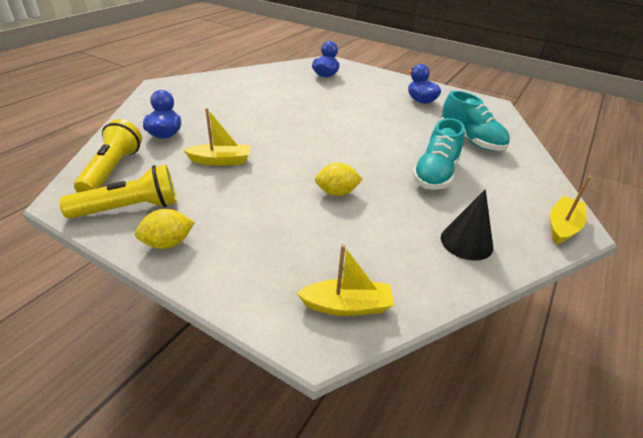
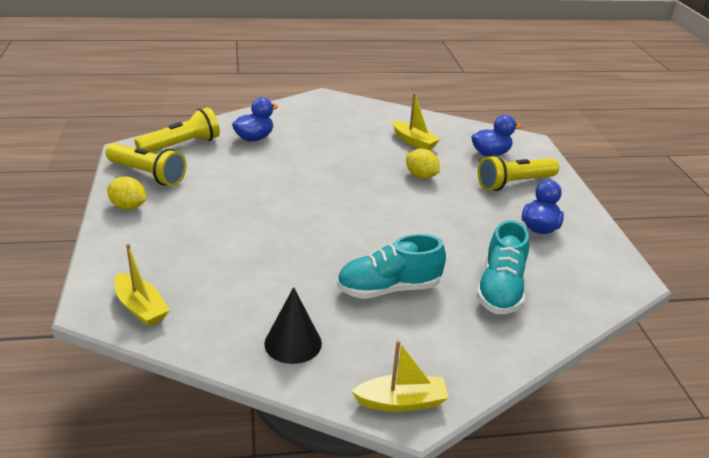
camera: 50 degrees right, 5 degrees down
yellow boat [183,108,250,166] -> yellow boat moved to [392,93,440,150]
yellow lemon [315,162,362,196] -> yellow lemon moved to [406,148,440,179]
none -> yellow flashlight [478,155,559,191]

